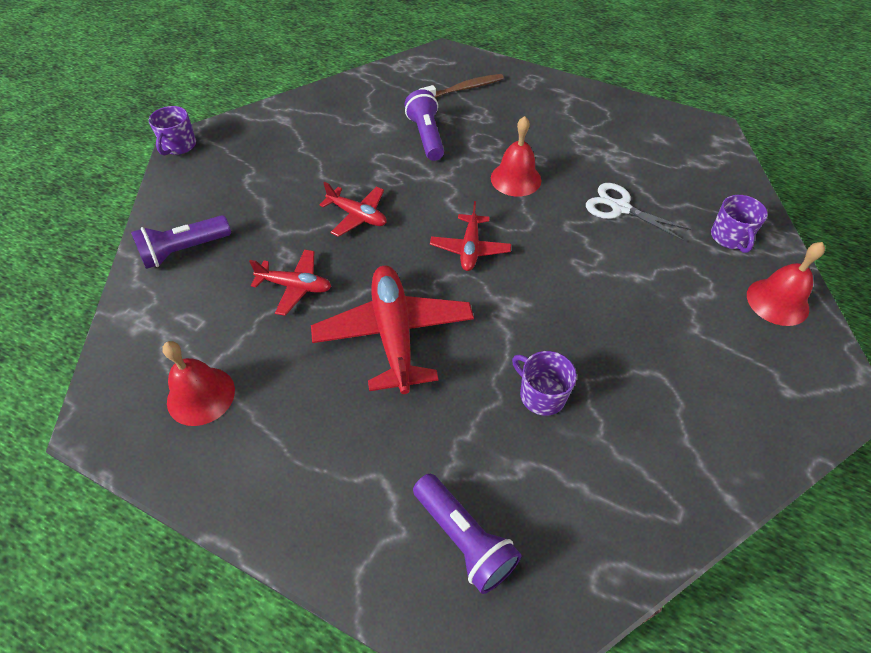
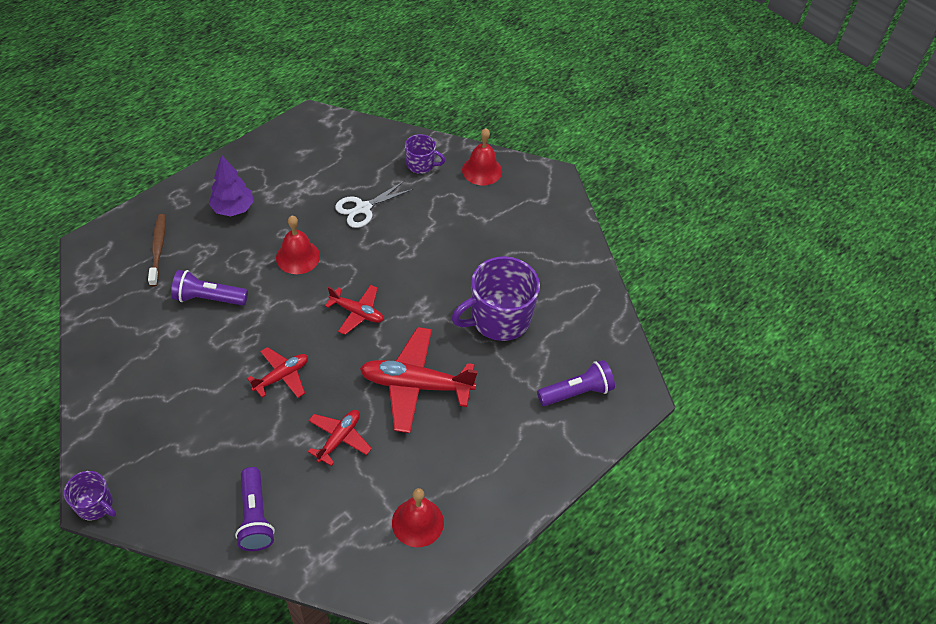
camera: 75 degrees left, 0 degrees up
purple mug [512,351,577,416] -> purple mug [452,256,540,341], size x1.92
none -> purple tree [209,155,254,217]

